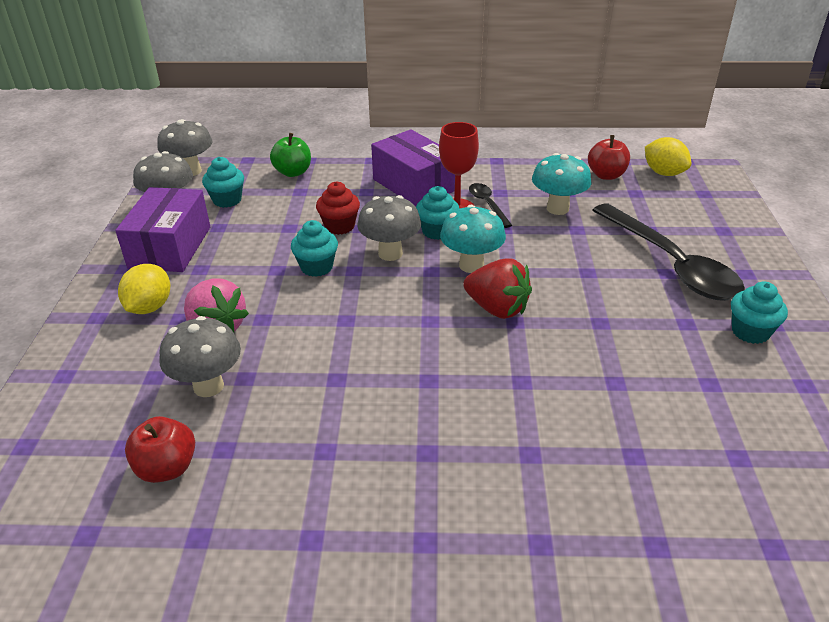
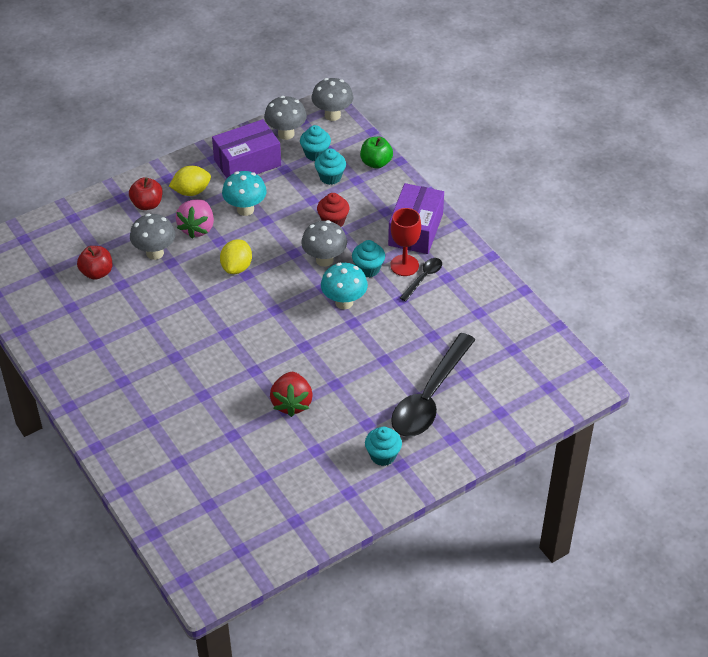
camera: 55 degrees right, 10 degrees up
turquoise cupcake [291,220,338,277] -> turquoise cupcake moved to [315,148,346,185]
red strawberry [463,258,532,319] -> red strawberry moved to [270,372,313,417]
turquoise mushroom [532,153,591,215] -> turquoise mushroom moved to [222,171,267,216]
red apple [588,135,630,180] -> red apple moved to [129,177,162,210]
yellow lemon [645,137,691,176] -> yellow lemon moved to [220,239,252,274]

